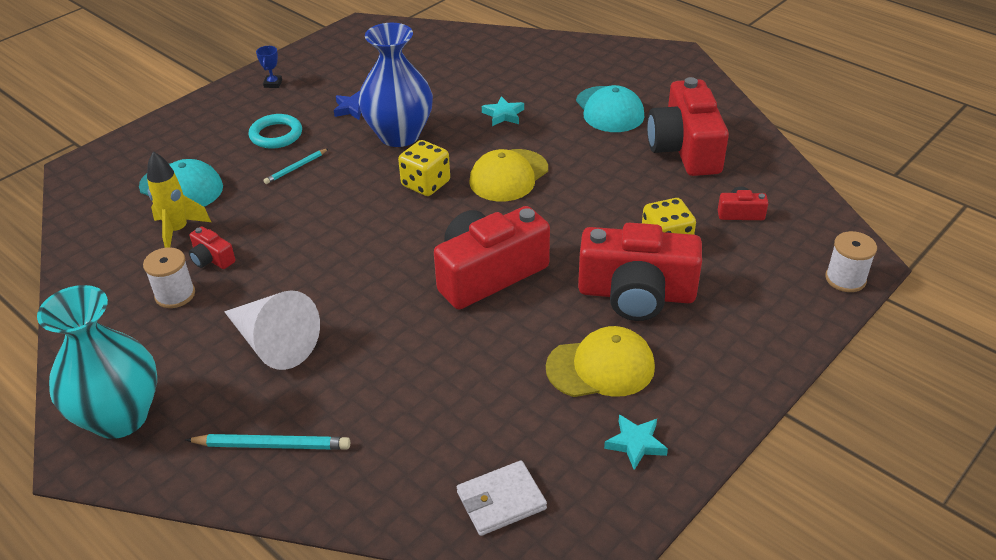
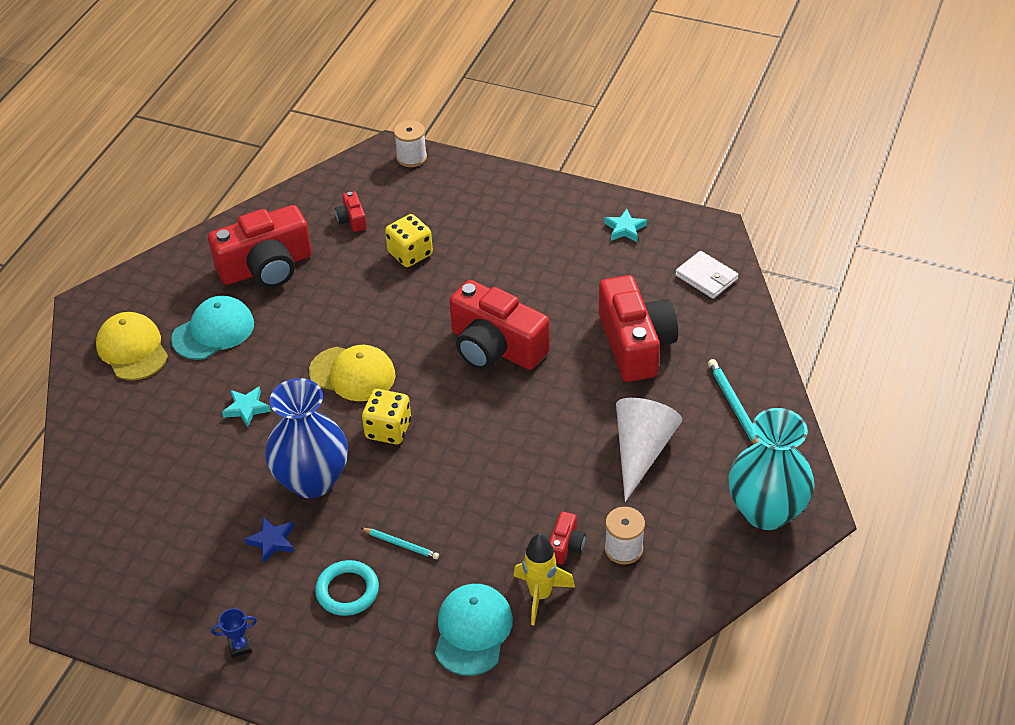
camera: 110 degrees left, 5 degrees up
yellow cap [546,326,655,397] -> yellow cap moved to [96,312,168,380]
red camera [578,223,702,321] -> red camera moved to [599,275,678,382]

